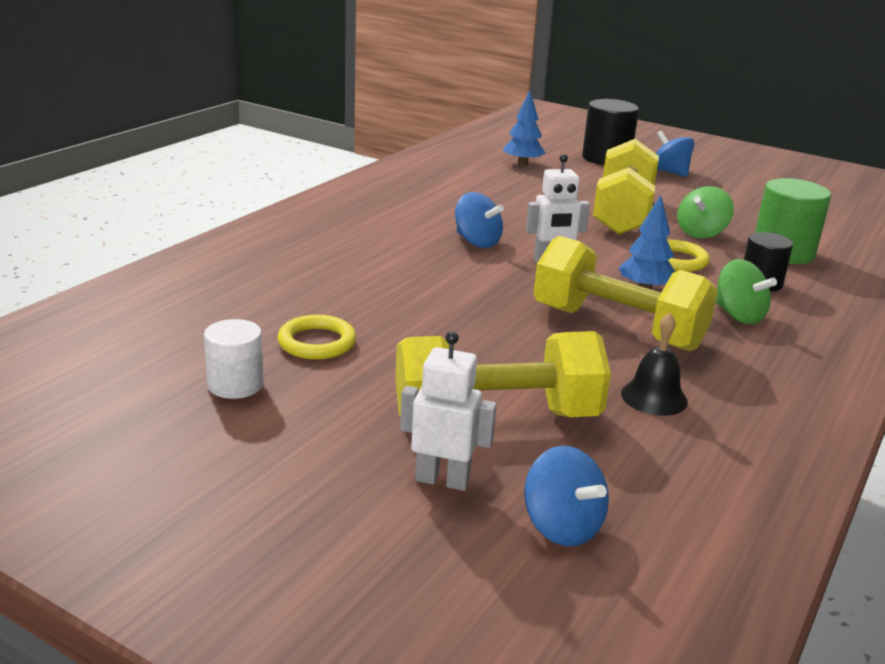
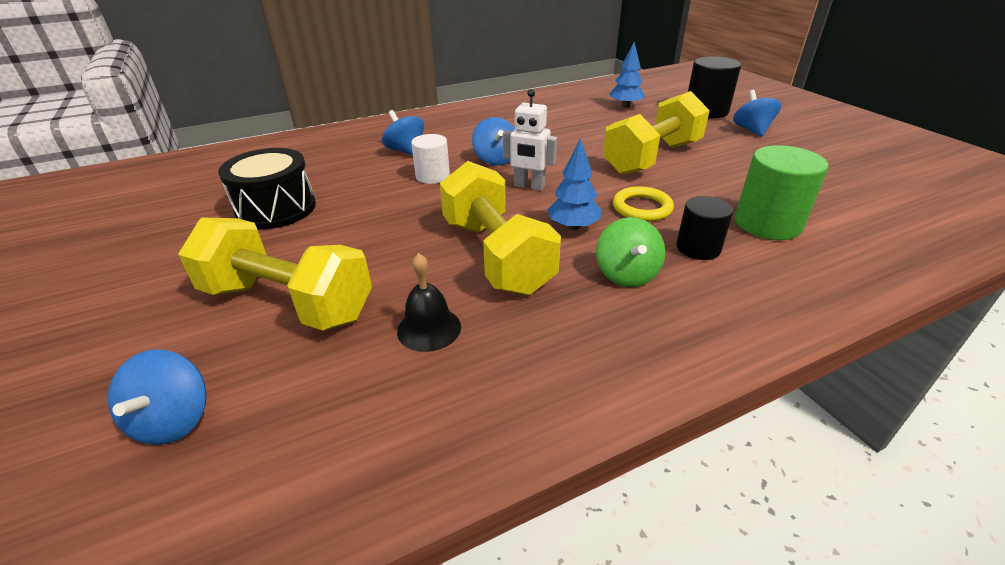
camera: 35 degrees right, 10 degrees up
white cylinder [204,319,264,399] -> white cylinder moved to [411,134,450,184]
yellow ring [277,315,356,360] -> black drum [218,148,316,229]
white robot [400,331,497,491] -> none
green spinning top [677,186,734,238] -> none
none -> blue spinning top [382,110,424,155]

